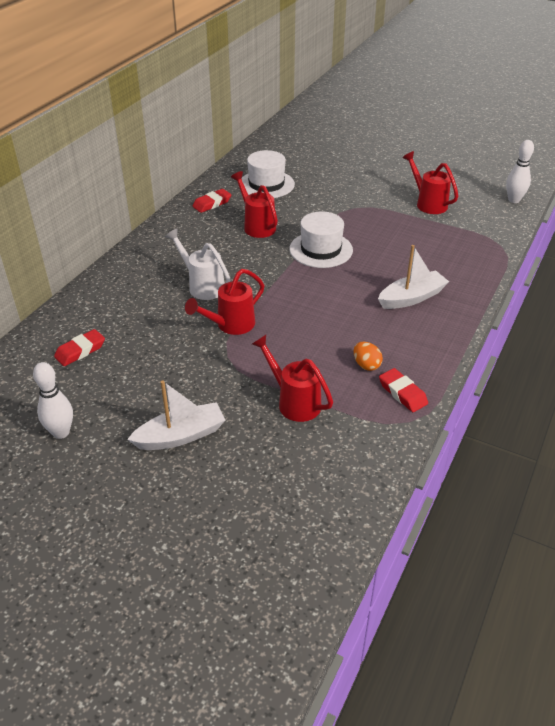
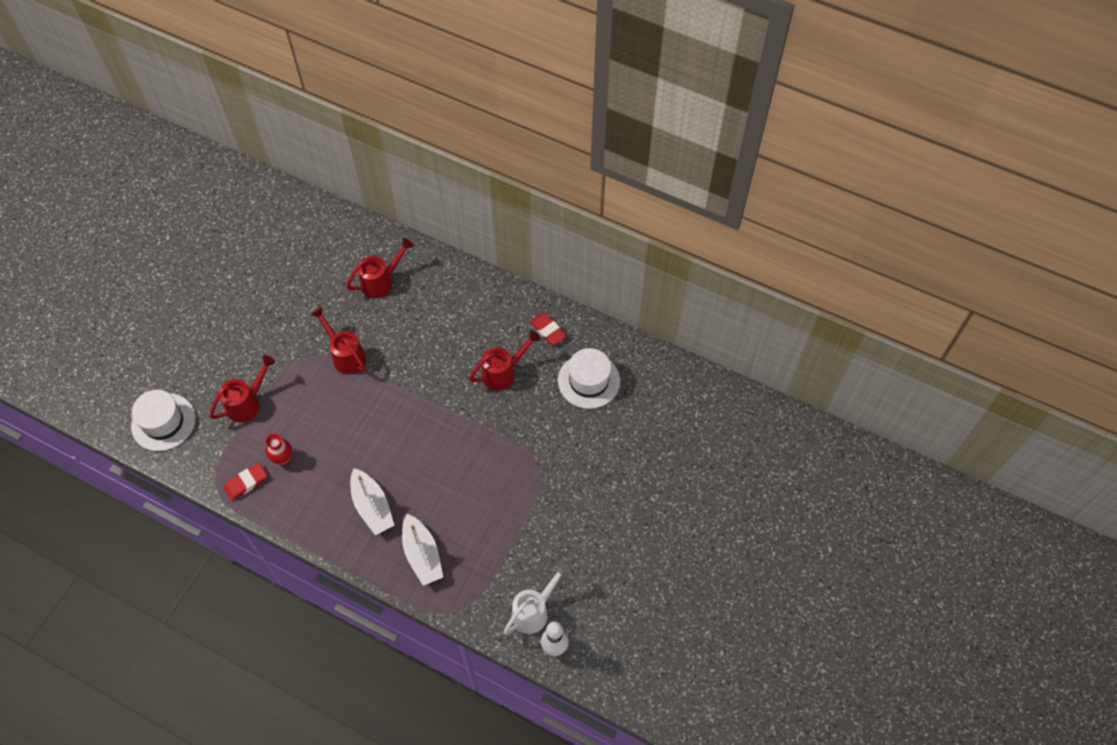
camera: 90 degrees right, 20 degrees up
white bowling pin [33,362,73,439] -> none
red eraser [54,329,105,366] -> none
white boat [127,380,225,450] -> white boat moved to [402,514,443,586]
white watering can [165,229,231,300] -> white watering can moved to [503,562,570,635]
white hat [289,211,353,268] -> white hat moved to [131,390,195,451]
orange egg [353,342,383,371] -> red vase [265,433,292,465]
red watering can [402,151,458,214] -> red watering can moved to [346,238,414,299]

